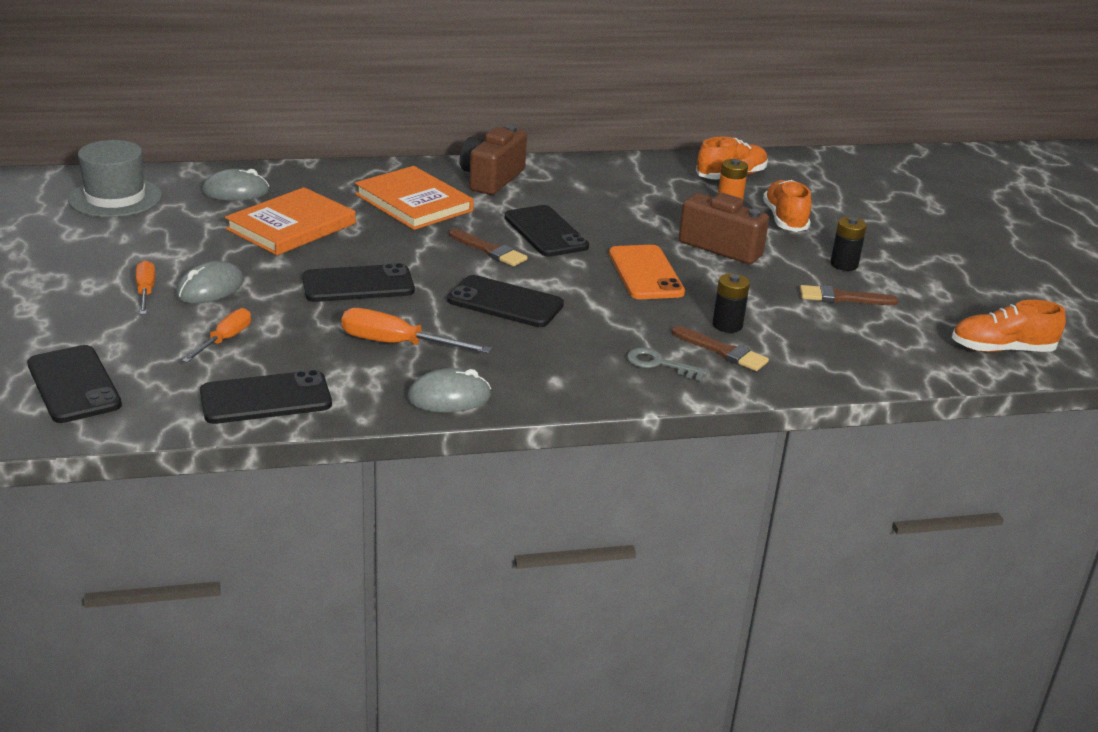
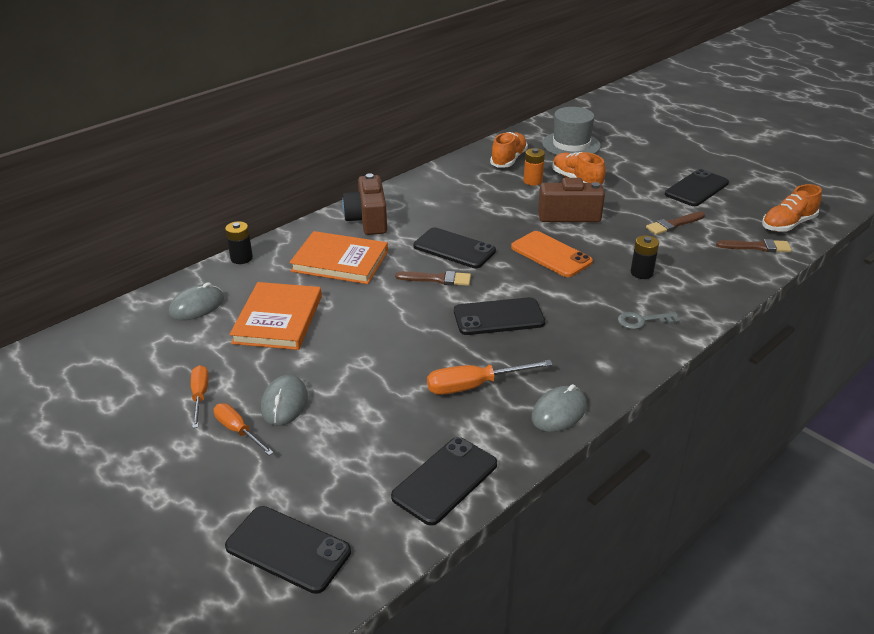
camera: 30 degrees left, 5 degrees up
grey hat [68,140,162,217] -> grey hat moved to [542,107,601,155]
orange screwdriver [182,308,251,363] -> orange screwdriver moved to [191,365,209,428]
black phone [302,263,415,302] -> black phone moved to [665,169,729,206]
brown brush [672,326,769,371] -> brown brush moved to [716,239,792,252]
black battery [830,217,867,271] -> black battery moved to [225,221,253,264]

